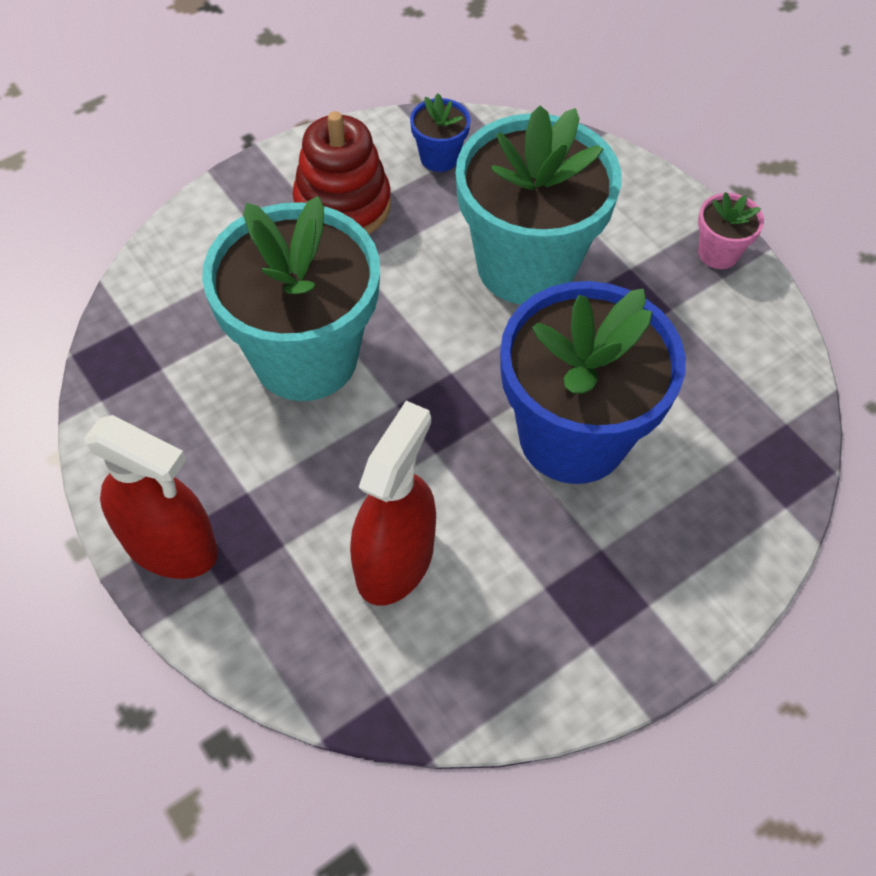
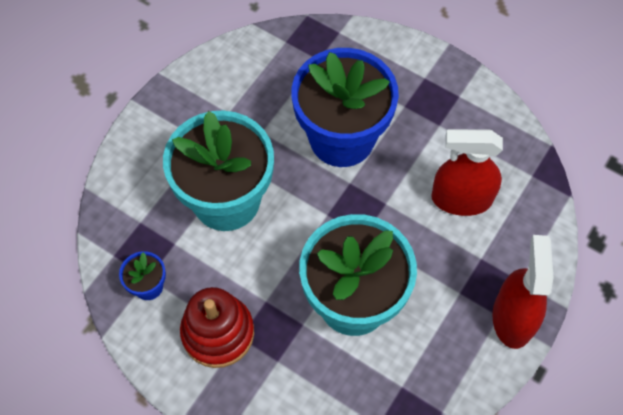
camera: 110 degrees left, 5 degrees up
pink flower pot [698,192,764,269] -> none

